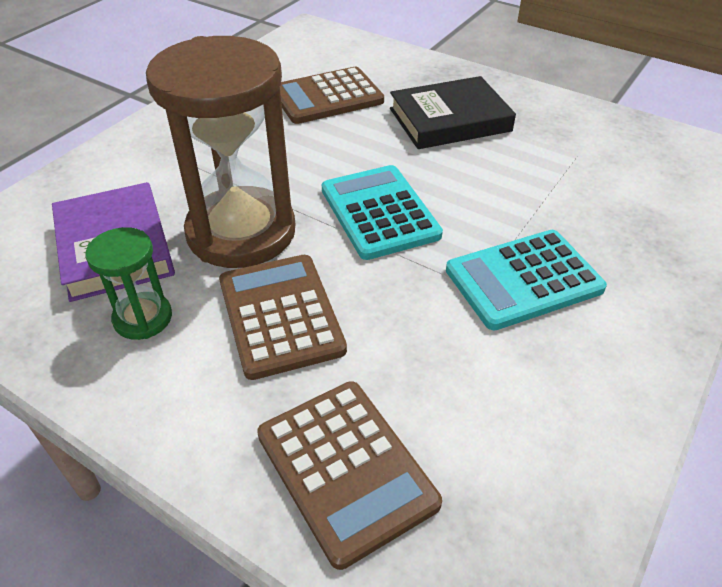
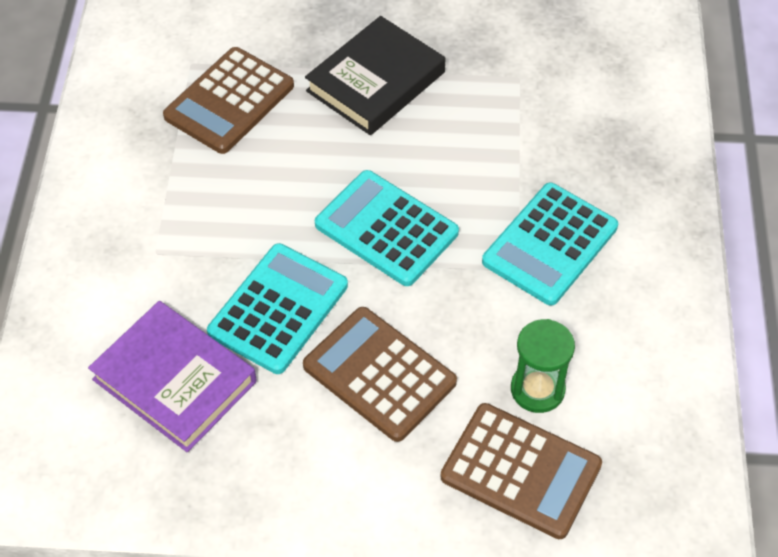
camera: 30 degrees left, 10 degrees up
green hourglass [85,227,172,340] -> green hourglass moved to [511,319,575,413]
brown hourglass [146,36,295,268] -> turquoise calculator [207,243,348,374]

